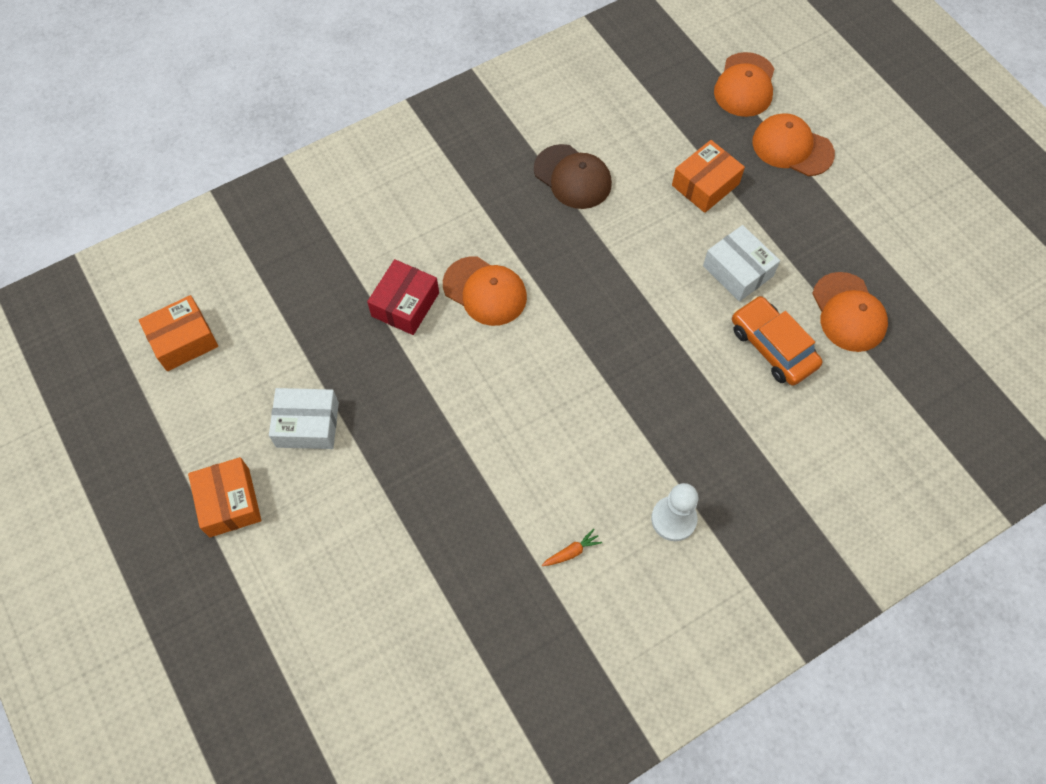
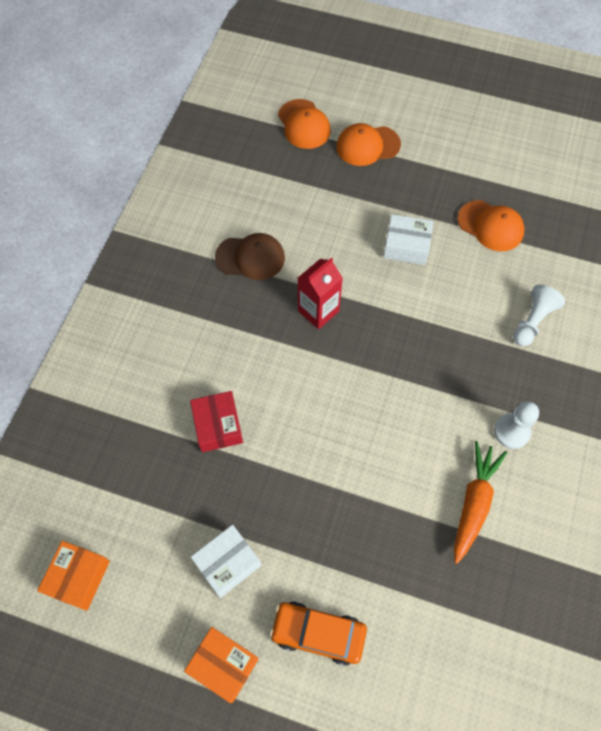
camera: 40 degrees left, 0 degrees up
orange cap [443,256,527,326] -> none
orange carrot [542,529,602,566] -> orange carrot [454,441,507,564], size x2.40
orange box [672,140,745,213] -> none
orange car [732,296,823,386] -> orange car moved to [270,601,367,666]
none -> red carton [298,257,343,329]
none -> white pawn [513,285,565,346]

